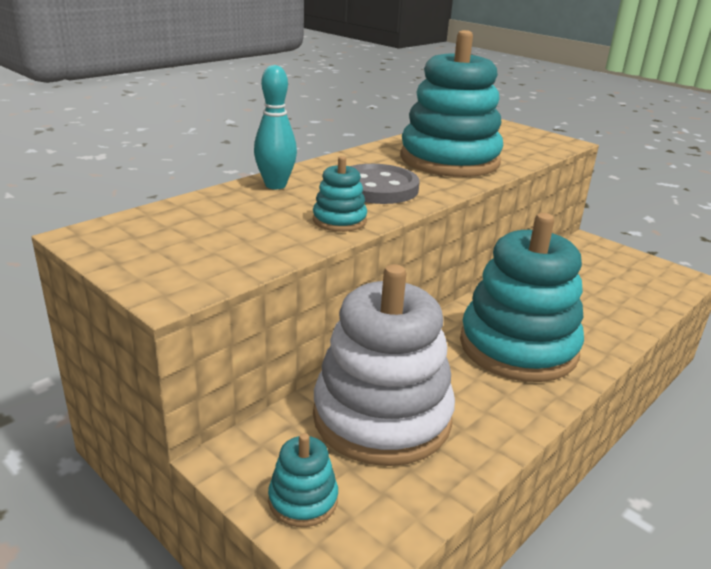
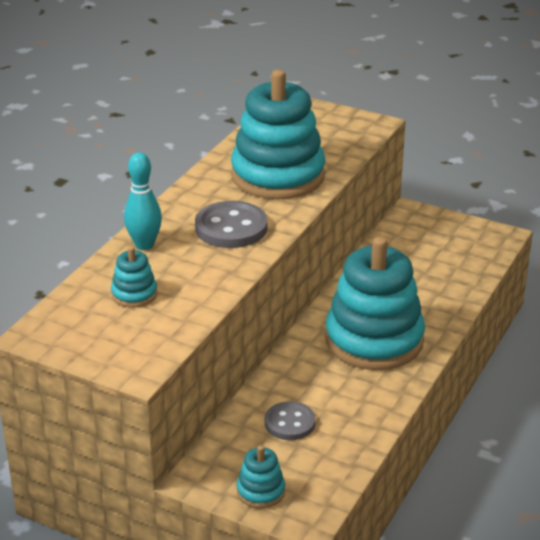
camera: 15 degrees left, 5 degrees up
turquoise stacking toy [313,156,367,232] -> turquoise stacking toy moved to [111,246,157,308]
white stacking toy [313,264,455,466] -> grey button [265,401,316,440]

